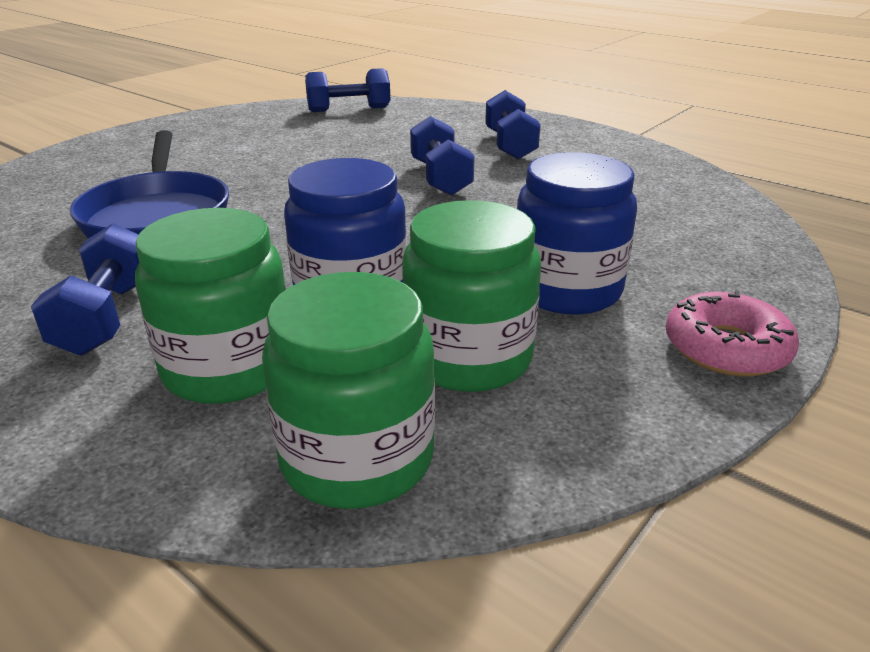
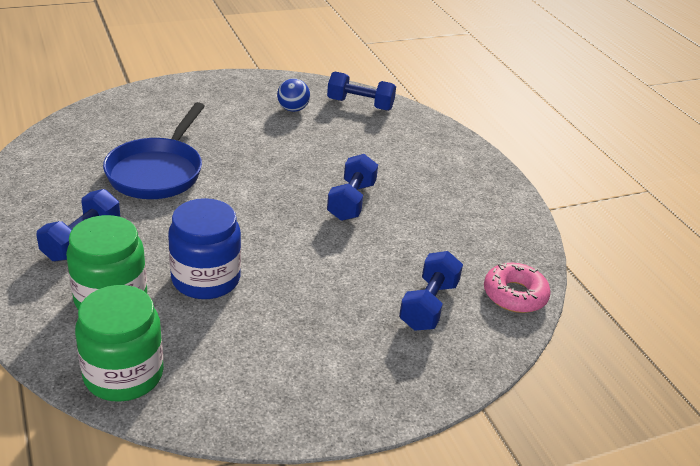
camera: 25 degrees right, 5 degrees up
green jar [402,200,541,392] -> none
blue dumbbell [485,90,541,159] -> blue dumbbell moved to [399,251,463,331]
blue jar [517,152,637,314] -> none
pink donut [666,290,799,376] -> pink donut moved to [484,263,551,313]
none -> blue ball [277,78,310,112]

